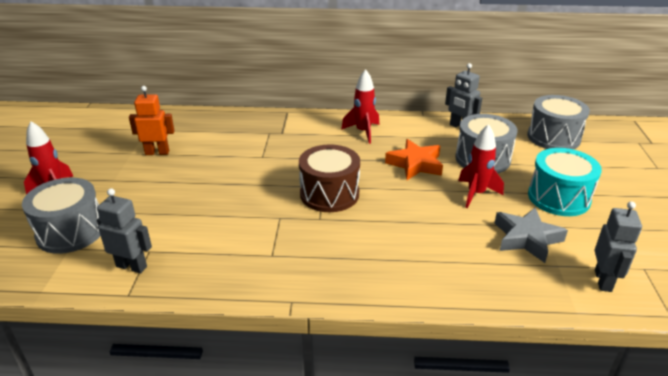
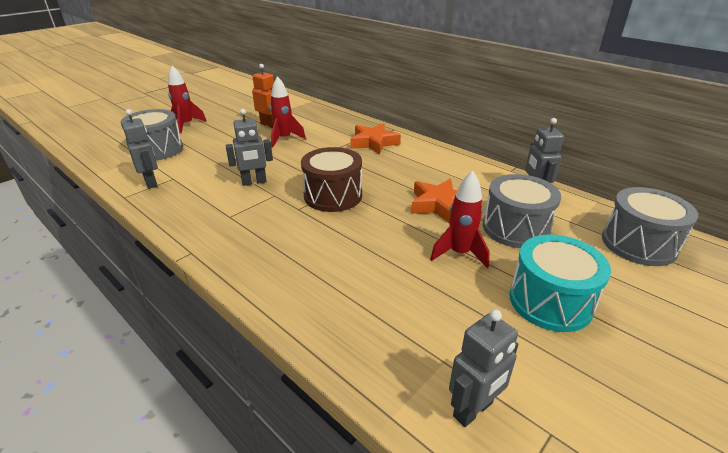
camera: 40 degrees right, 0 degrees up
red rocket [341,69,379,144] -> red rocket moved to [270,76,306,148]
grey star [494,207,568,263] -> none
none -> grey robot [225,109,273,186]
none -> orange star [350,123,401,155]

